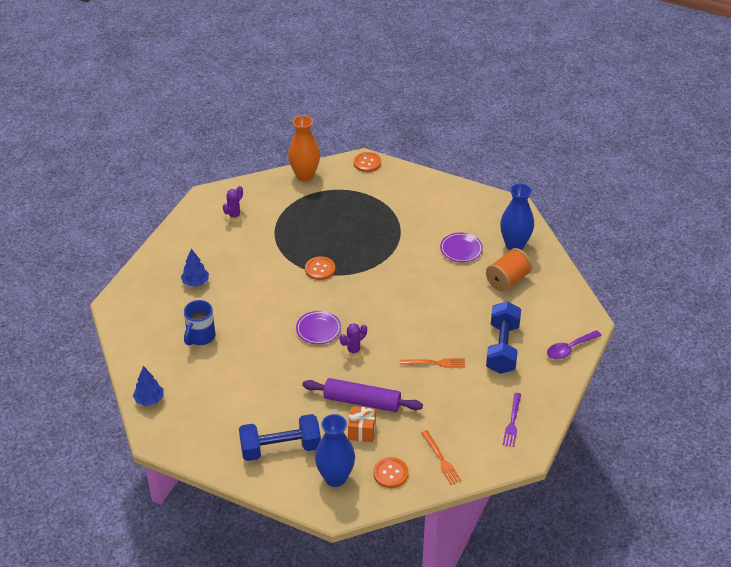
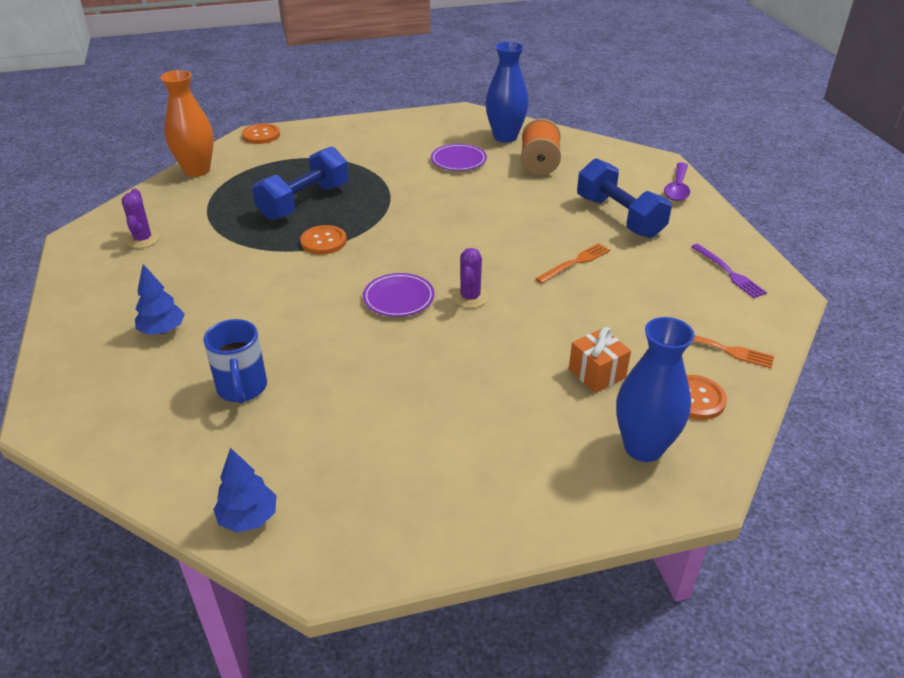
camera: 40 degrees left, 5 degrees down
blue dumbbell [239,414,321,461] -> blue dumbbell moved to [252,146,349,221]
purple rolling pin [302,378,423,412] -> none

